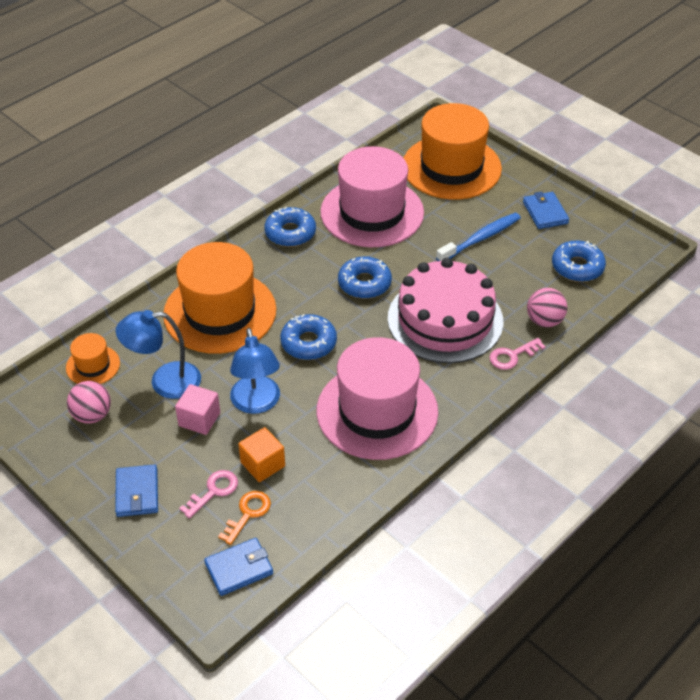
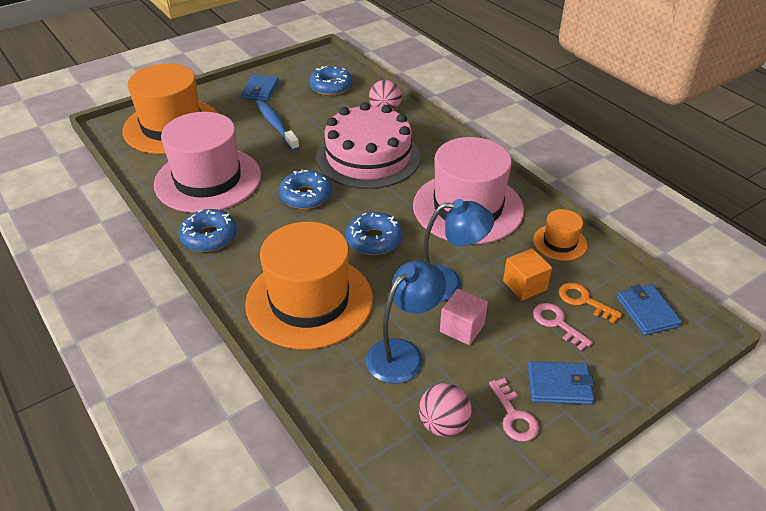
camera: 80 degrees left, 5 degrees down
orange hat [66,333,120,384] -> orange hat moved to [533,209,587,261]
blue lamp [116,310,201,399] -> blue lamp turned 135 degrees counterclockwise [366,261,446,384]
pink key [489,338,546,370] -> pink key moved to [489,378,539,442]
blue wallet [523,191,569,229] -> blue wallet turned 75 degrees counterclockwise [241,75,279,101]

